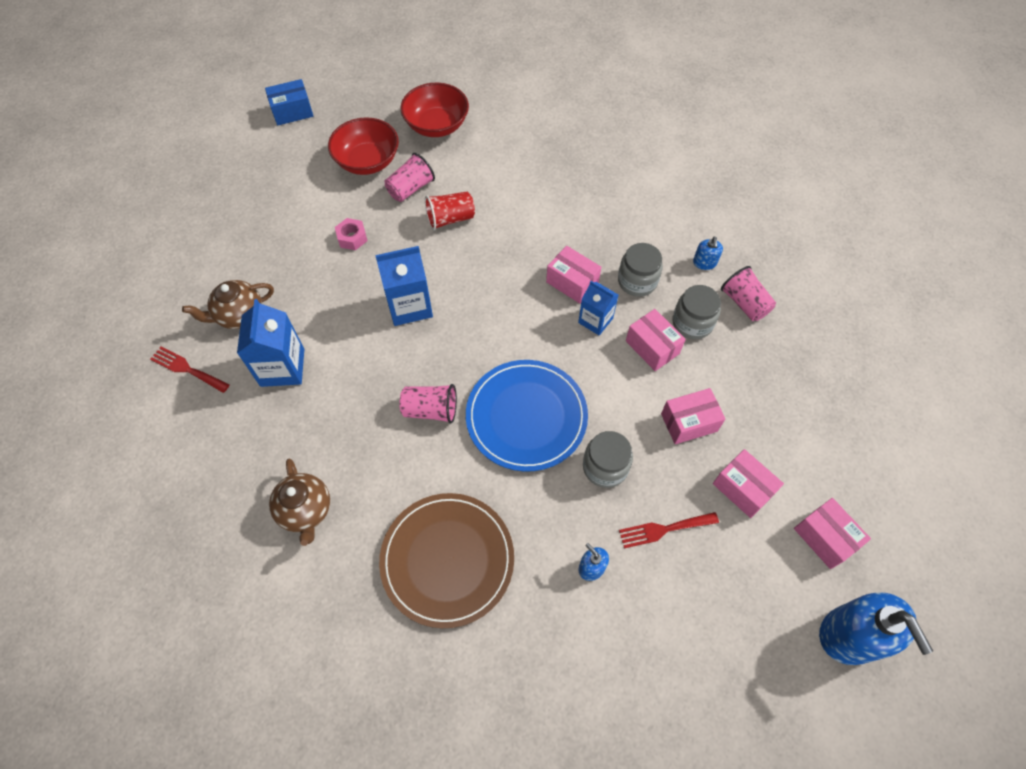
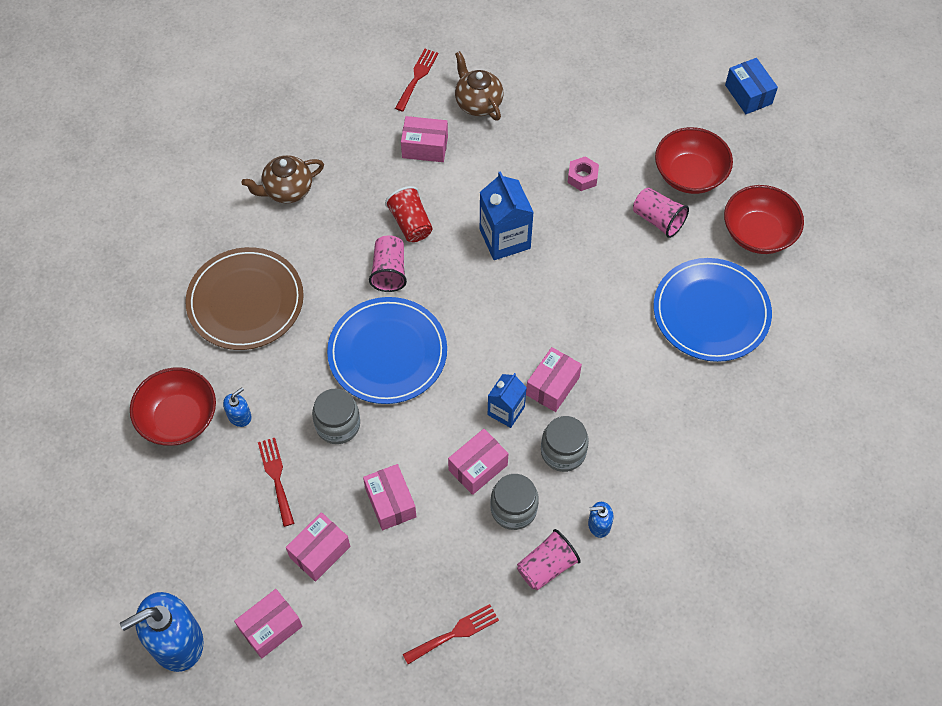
camera: 85 degrees right, 0 degrees up
blue carton [237,299,304,387] -> pink box [401,116,448,162]
red cup [425,192,475,230] -> red cup moved to [385,186,433,242]
none -> red bowl [130,368,216,446]
none -> red fork [402,604,499,664]
none -> blue plate [654,258,772,362]

